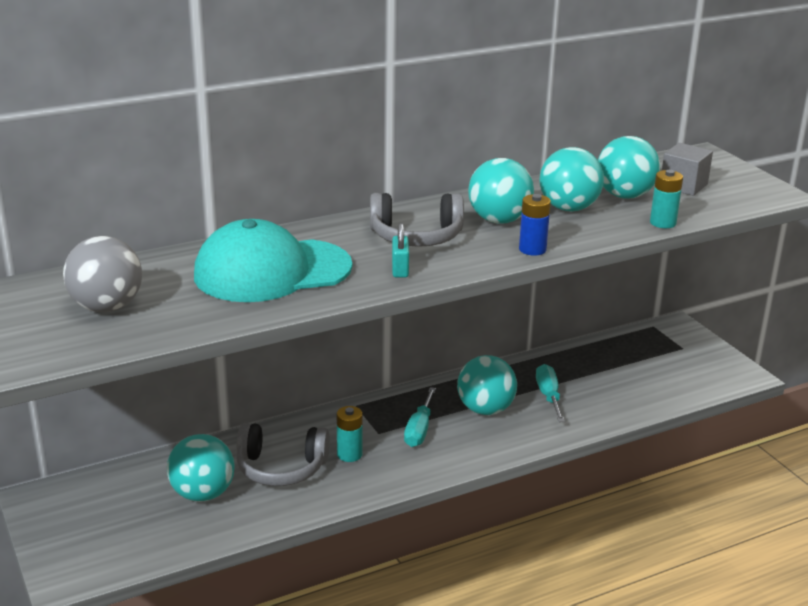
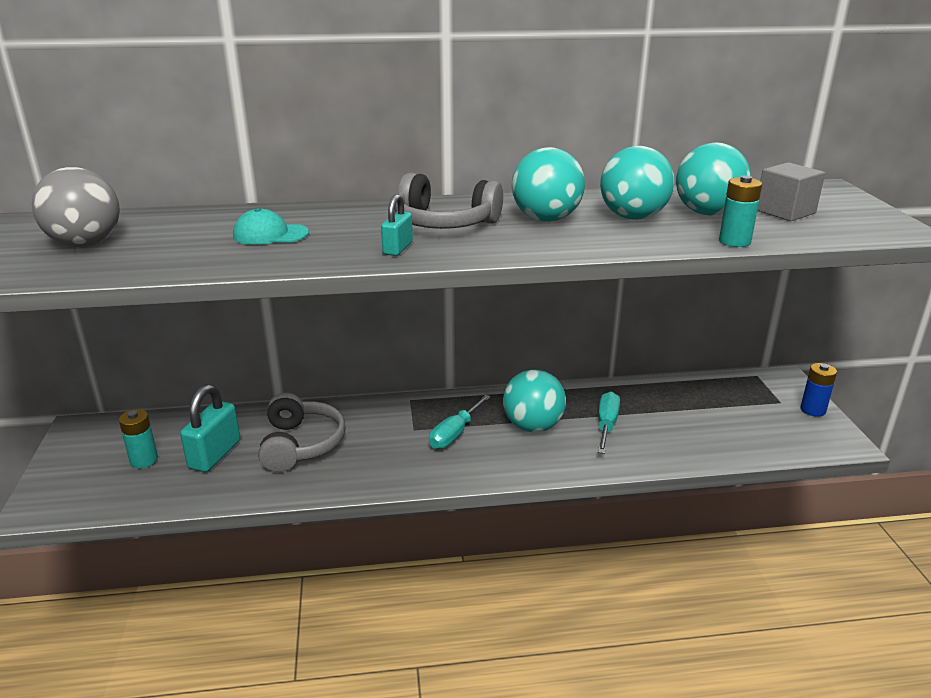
camera: 20 degrees right, 0 degrees up
turquoise ball [167,434,235,502] -> turquoise padlock [180,384,240,472]
turquoise cap [194,219,352,302] -> turquoise cap [233,208,309,245], size x0.45
grey headphones [236,423,330,486] -> grey headphones turned 120 degrees counterclockwise [258,393,346,472]
turquoise battery [337,406,363,462] -> turquoise battery moved to [119,409,158,468]
blue battery [519,194,551,256] -> blue battery moved to [801,363,837,417]

